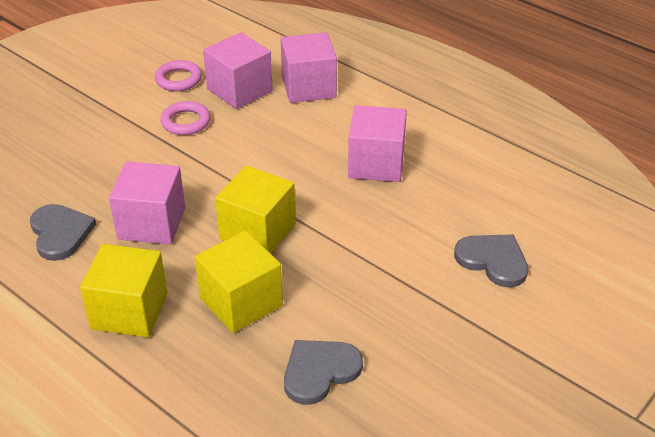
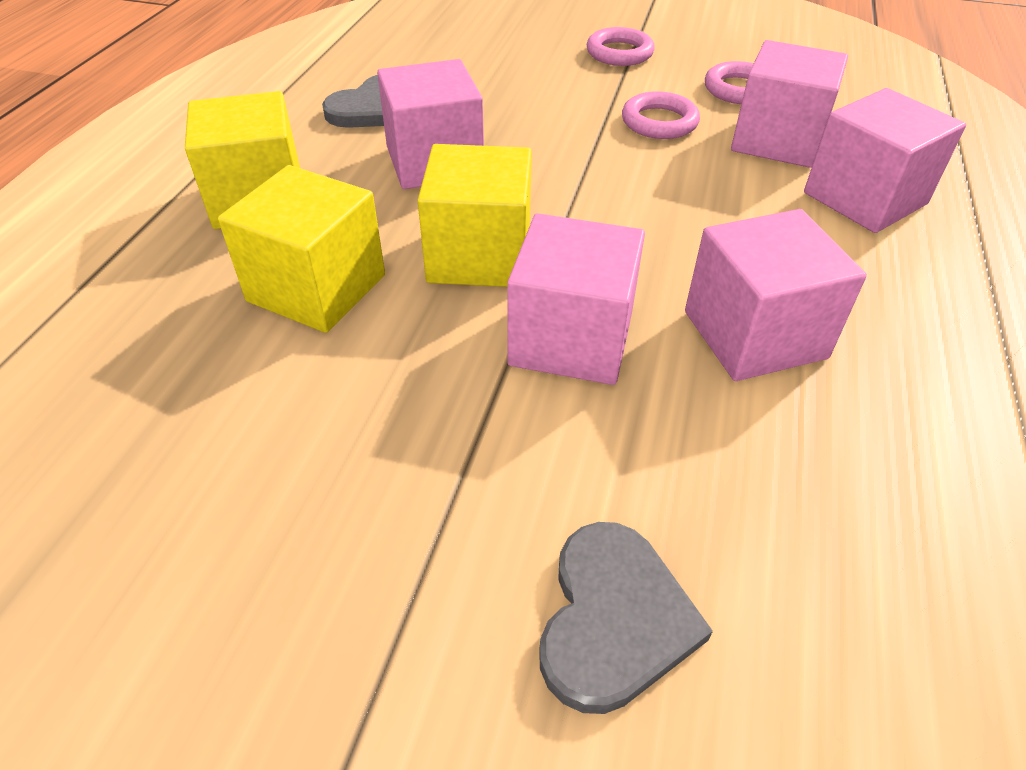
camera: 65 degrees right, 5 degrees up
grey heart [284,340,363,405] -> none
none -> pink cube [507,213,645,385]
none -> pink ring [587,27,655,66]

